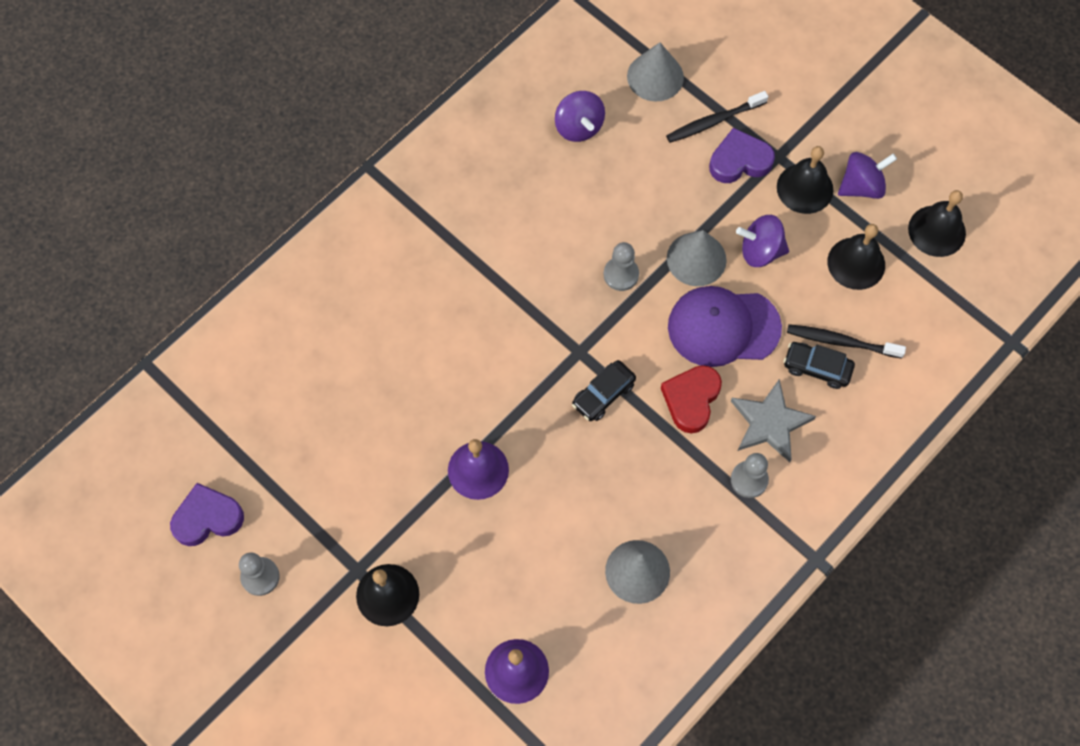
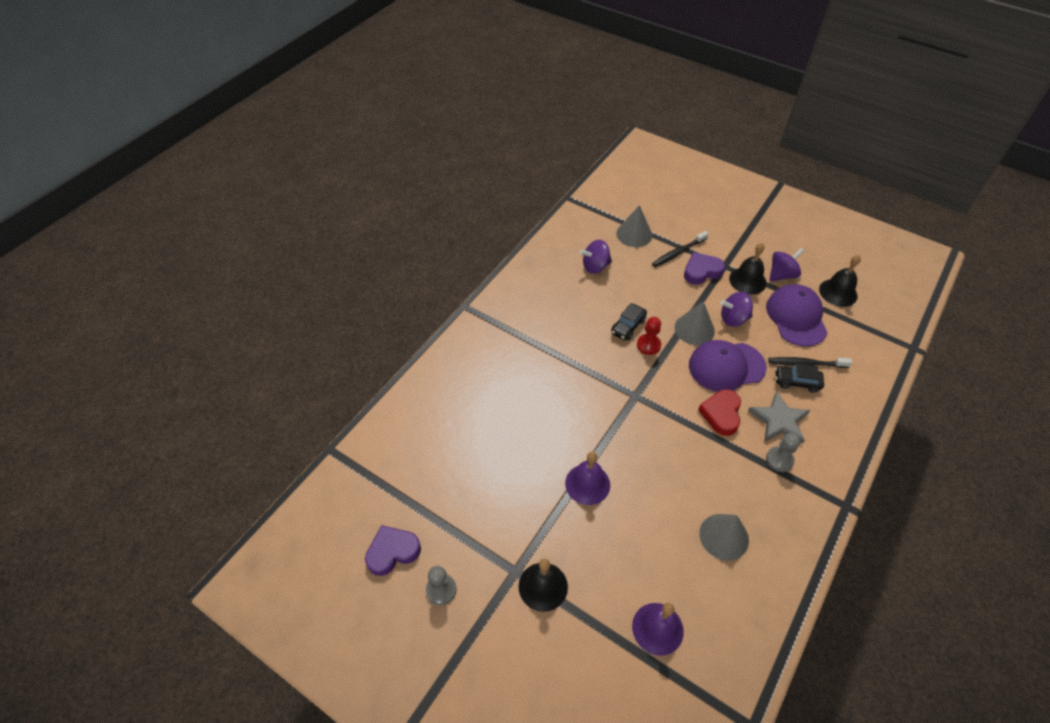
camera: 10 degrees left, 15 degrees down
purple spinning top [555,91,605,142] -> purple spinning top turned 105 degrees clockwise [580,240,612,274]
black car [572,360,636,421] -> black car moved to [611,303,647,340]
grey pawn [604,242,639,291] -> red pawn [637,317,661,355]
black bell [827,224,885,290] -> purple cap [766,284,828,347]

